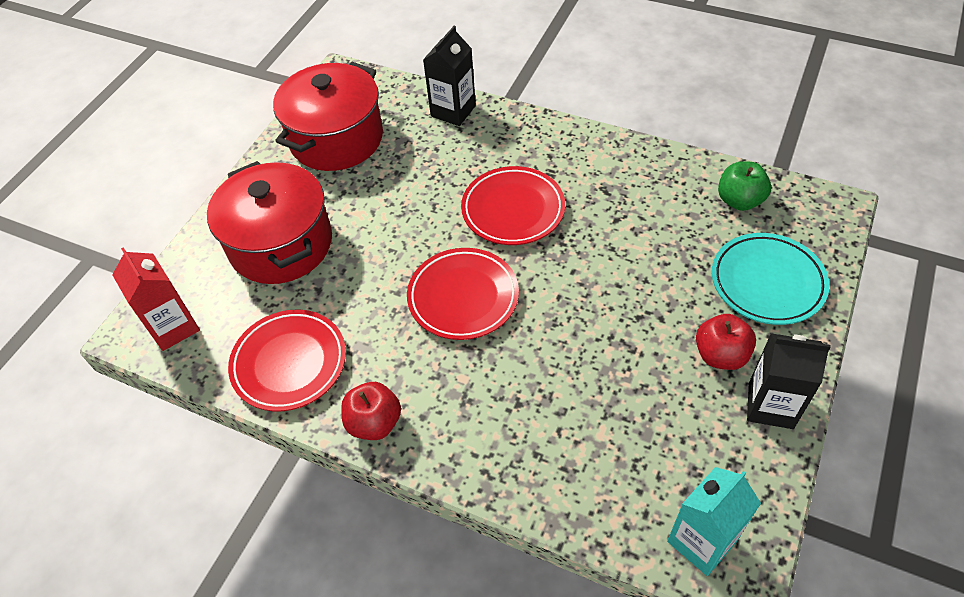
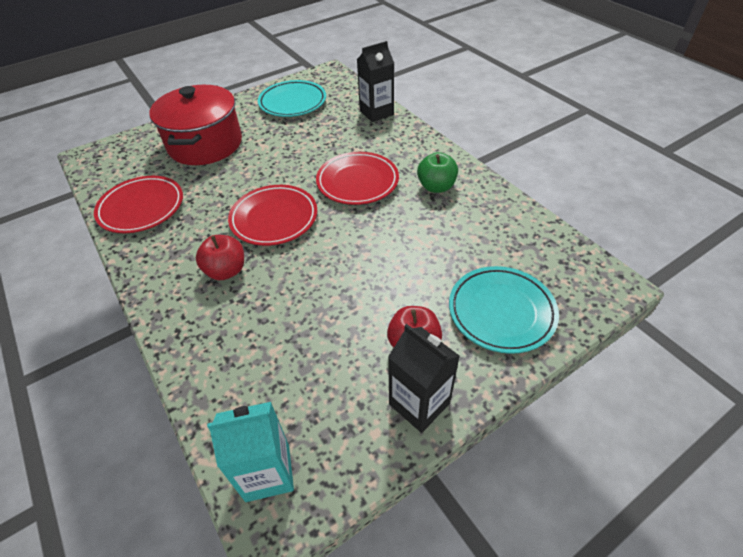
camera: 30 degrees right, 5 degrees down
red carton [112,247,200,351] -> none
red pot [273,62,383,171] -> turquoise plate [258,80,326,117]
red apple [341,382,401,440] -> red apple moved to [196,235,244,280]
green apple [718,161,771,211] -> green apple moved to [417,152,458,193]

